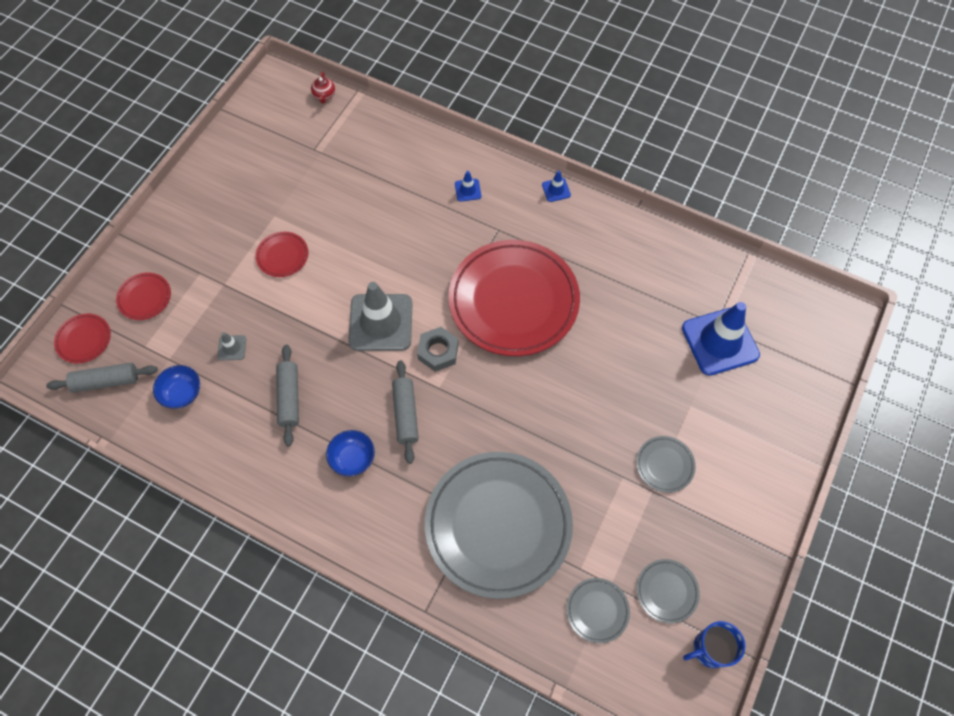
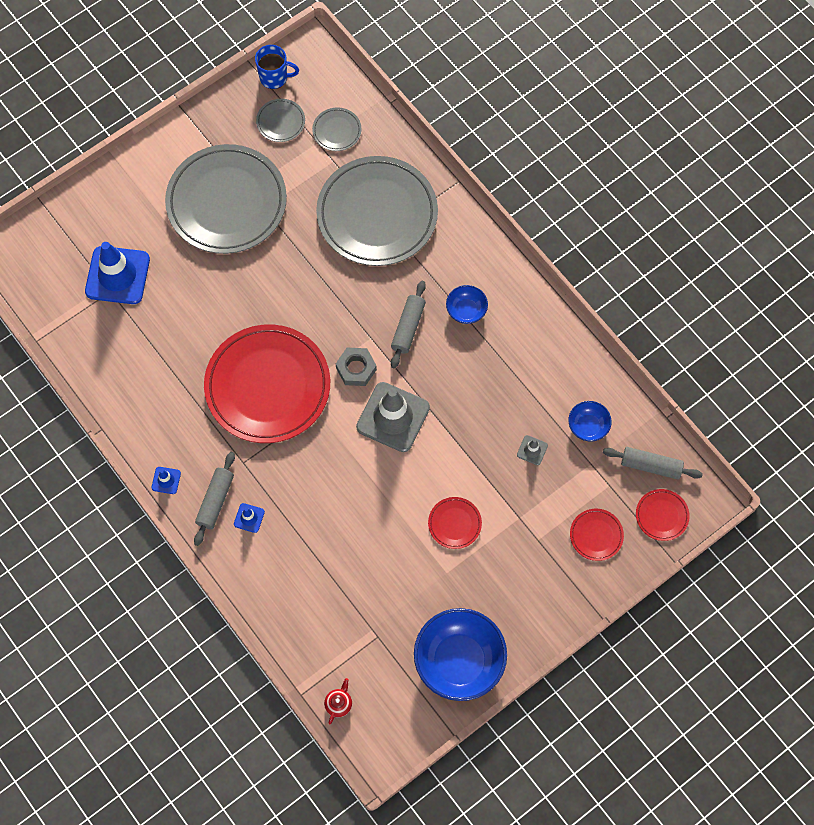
camera: 155 degrees left, 5 degrees up
grey rolling pin [276,345,299,446] -> grey rolling pin moved to [194,452,235,546]
grey plate [636,436,696,493] -> grey plate [165,144,287,254], size x2.42
none -> blue bowl [414,608,507,701]

